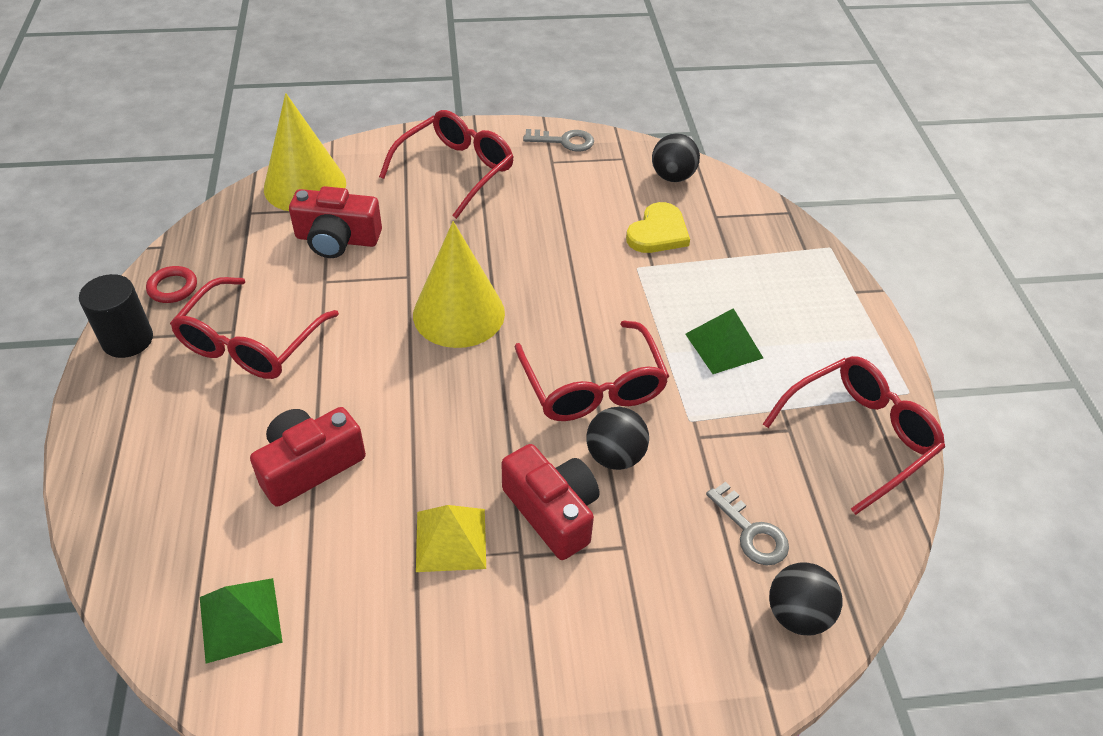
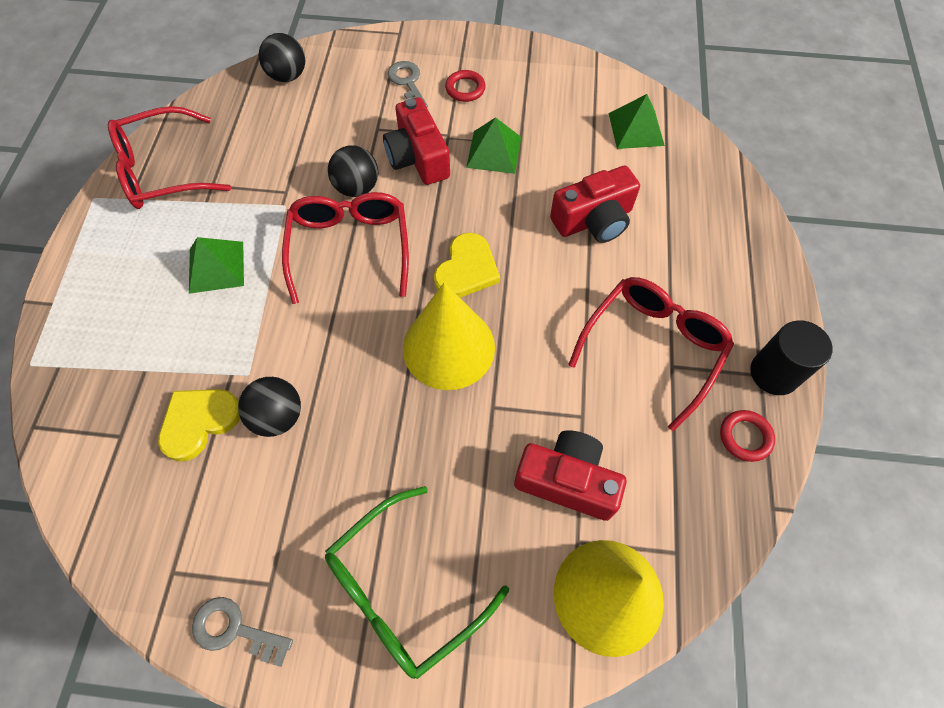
camera: 165 degrees left, 15 degrees up
red glasses [379,110,514,219] -> green glasses [325,486,509,679]
yellow pyramid [416,505,486,572] -> green pyramid [466,117,521,174]
black ball [652,133,700,182] -> black ball moved to [238,377,301,437]
grey key [706,482,789,565] -> grey key moved to [388,61,428,107]
none -> yellow heart [434,232,500,298]
none -> red ring [445,70,486,102]

